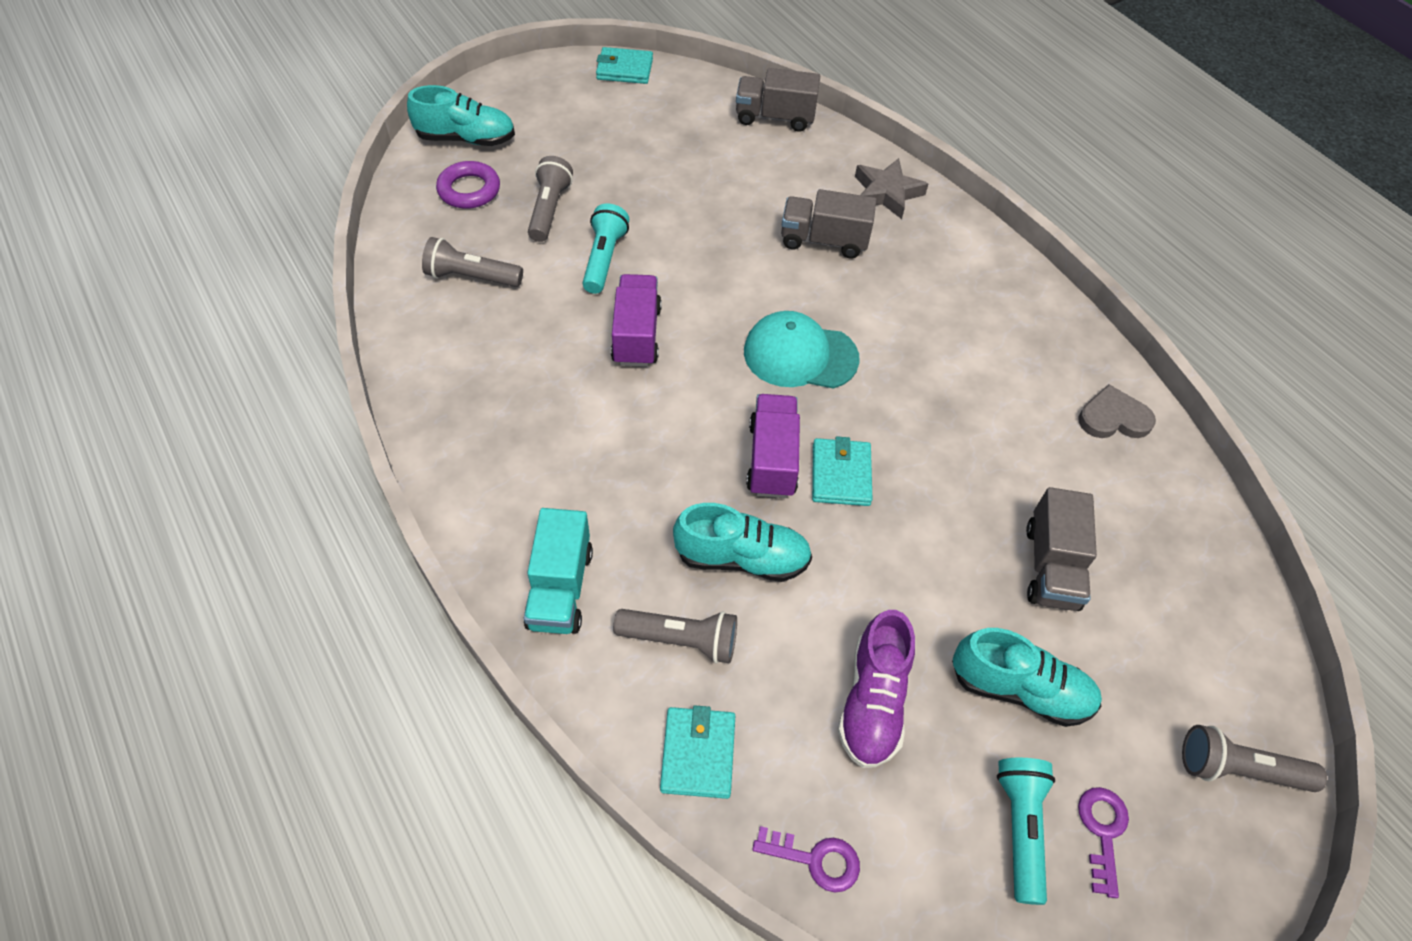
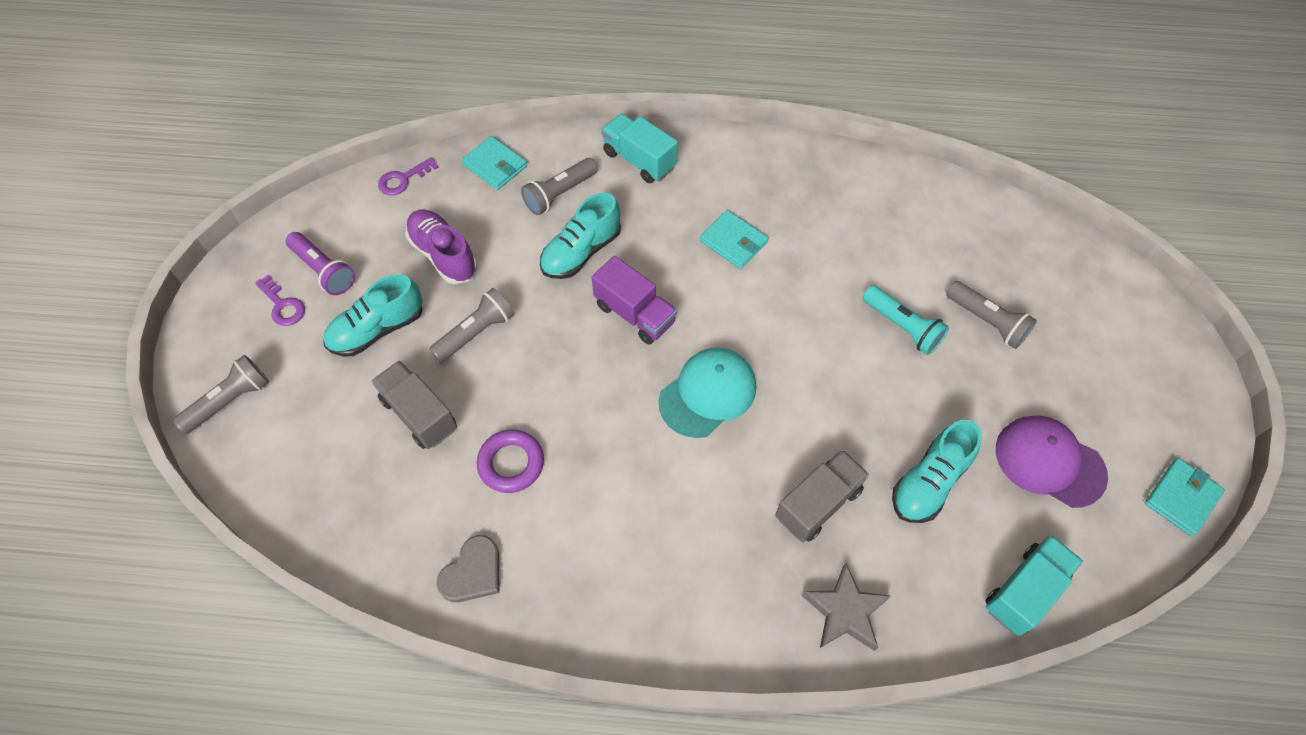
camera: 130 degrees right, 5 degrees up
turquoise shoe [407,85,515,146] -> turquoise shoe moved to [892,420,982,523]
grey flashlight [422,237,523,287] -> grey flashlight moved to [430,288,515,362]
purple ring [436,161,500,209] -> purple ring moved to [477,429,544,493]
purple truck [611,274,662,367] -> none
grey truck [736,68,820,132] -> turquoise truck [985,535,1083,636]
turquoise wallet [812,437,873,506] -> turquoise wallet moved to [700,210,768,269]
turquoise flashlight [997,758,1055,905] -> purple flashlight [286,232,355,295]
none -> purple cap [996,415,1108,508]

